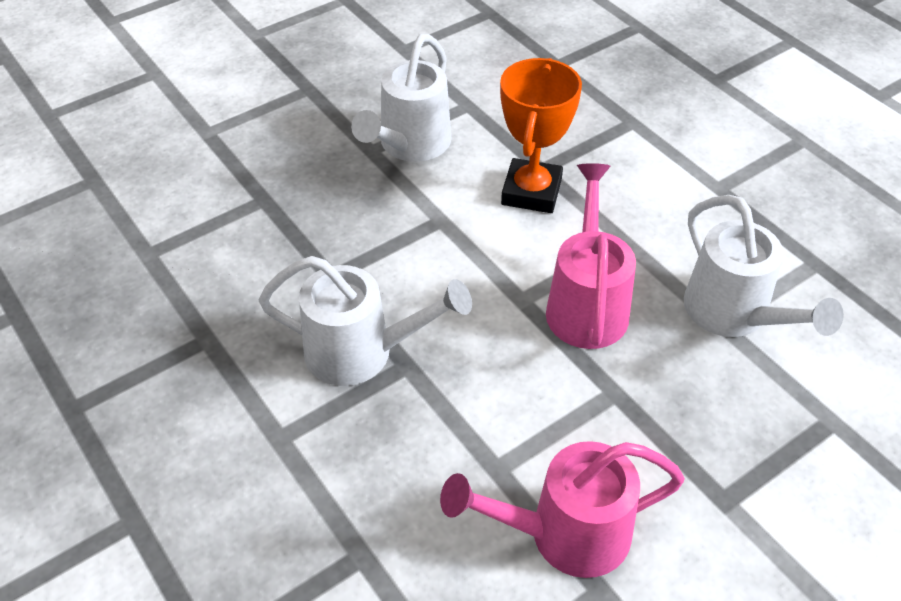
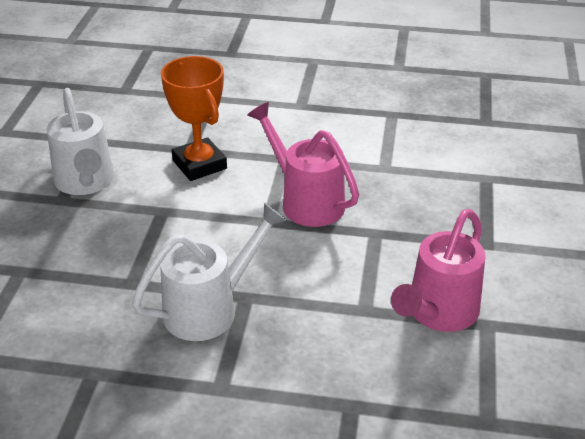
camera: 45 degrees left, 10 degrees down
white watering can [684,195,844,337] -> none

